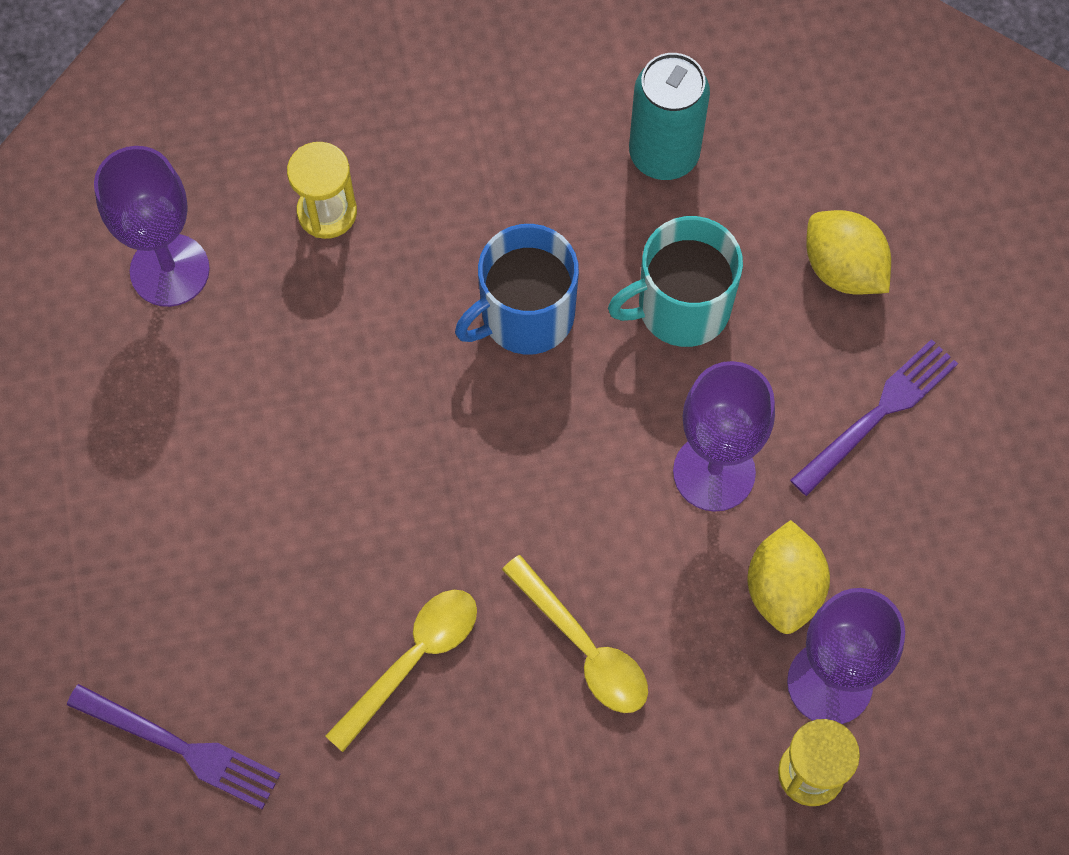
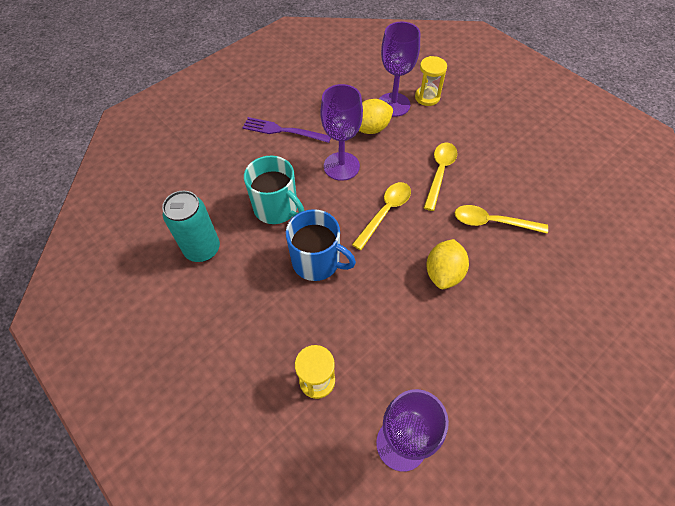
camera: 120 degrees left, 10 degrees down
purple fork [67,684,281,809] -> none
yellow lemon [806,210,891,294] -> yellow lemon moved to [426,239,469,289]
none -> yellow spoon [352,182,411,250]

